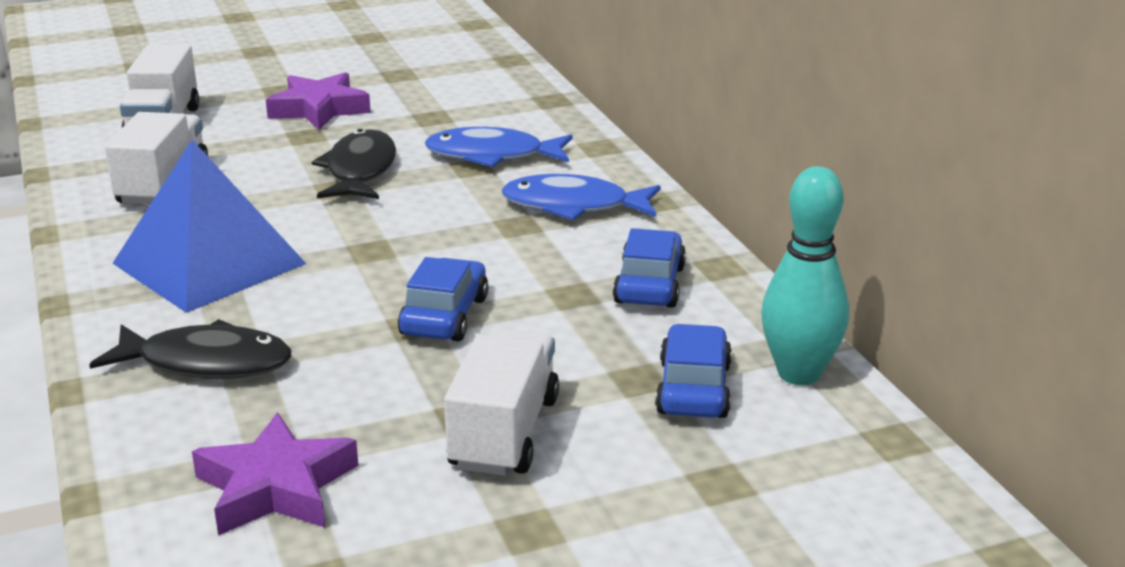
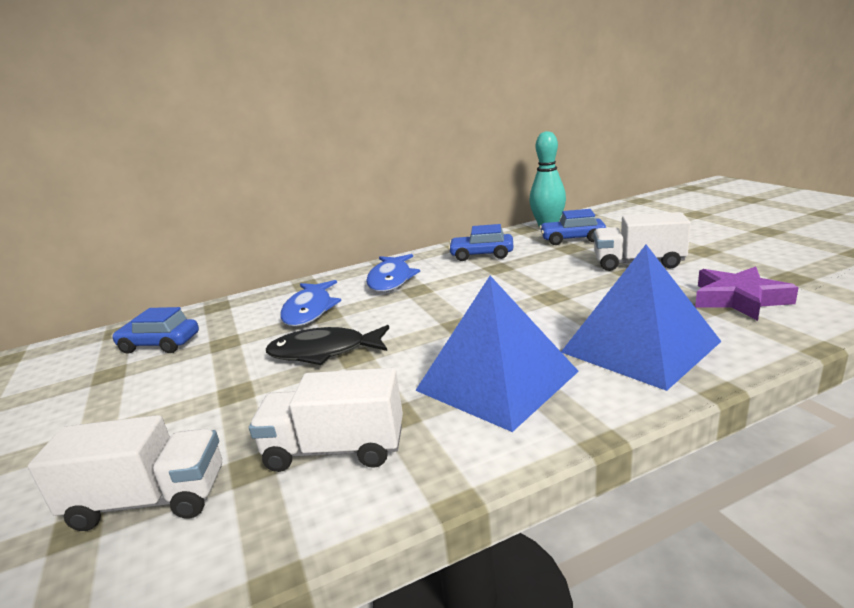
camera: 90 degrees left, 5 degrees down
black fish [89,319,292,379] -> blue pyramid [561,245,722,391]
purple star [266,72,371,130] -> none
blue car [398,257,489,341] -> blue car moved to [111,307,199,354]

